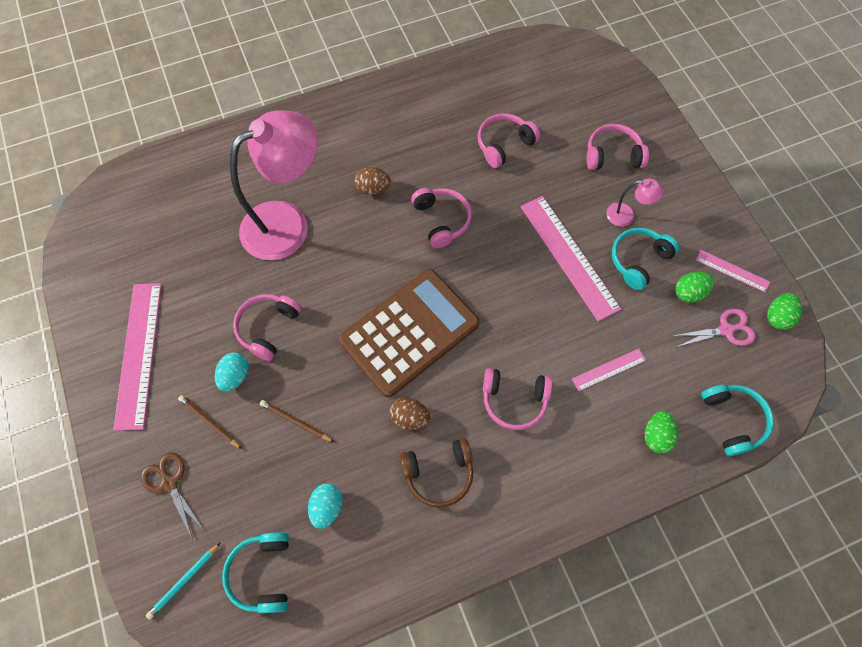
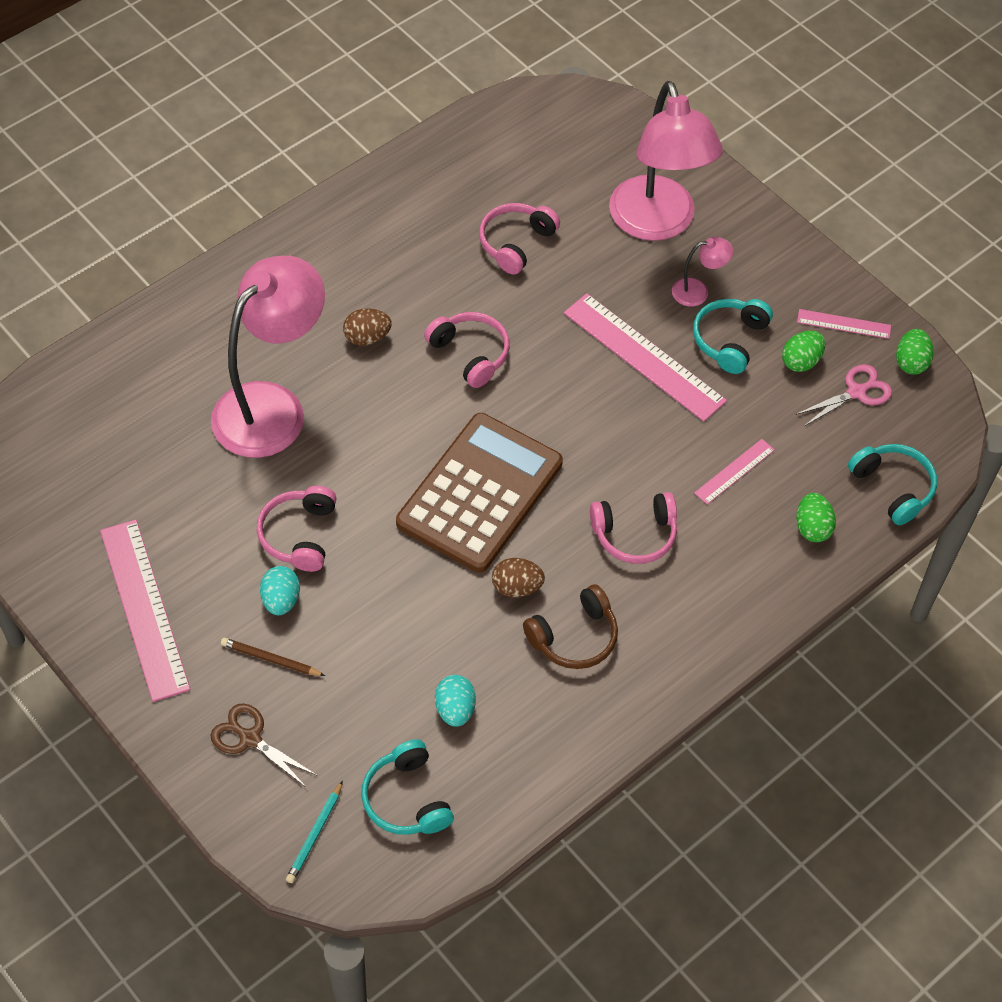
camera: 20 degrees left, 10 degrees down
brown pencil [260,400,334,442] -> none
pink headphones [586,124,649,170] -> pink lamp [609,81,723,241]

